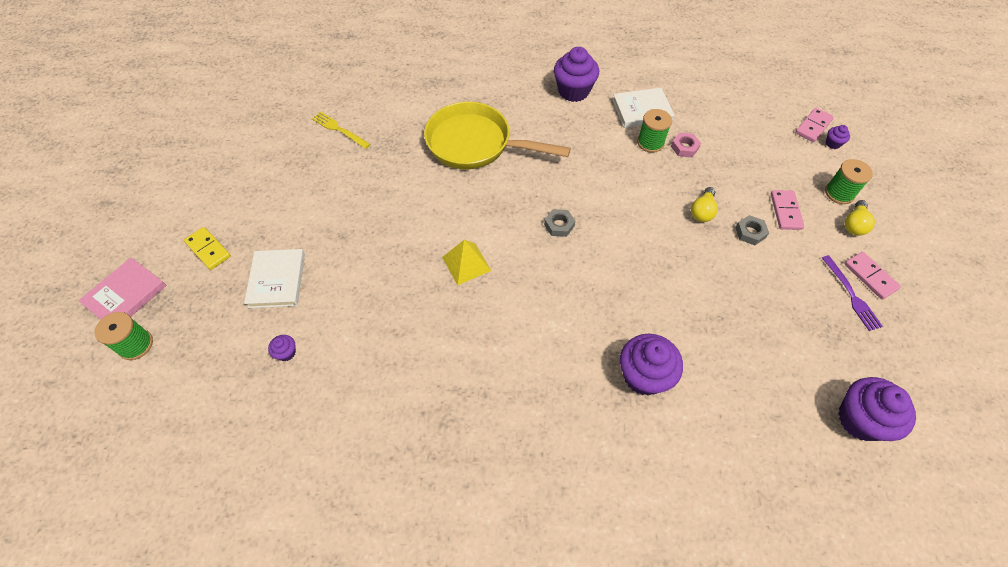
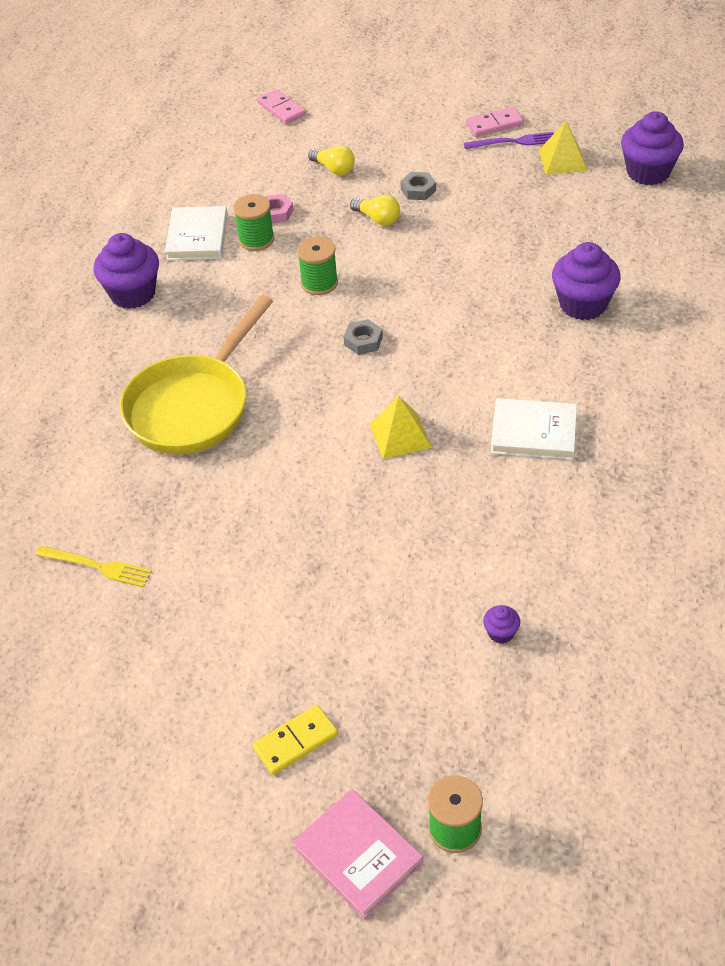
camera: 75 degrees left, 10 degrees down
white book [244,249,305,308] -> white book moved to [491,398,577,460]
yellow fork [312,112,370,149] -> yellow fork turned 120 degrees counterclockwise [35,546,152,587]
pink domino [771,190,804,230] -> none
green spool [825,159,873,204] -> green spool moved to [297,236,338,295]
purple cupcake [826,125,850,149] -> none
yellow light bulb [845,200,875,236] -> yellow light bulb moved to [308,145,355,175]
none -> yellow pyramid [539,121,587,175]

